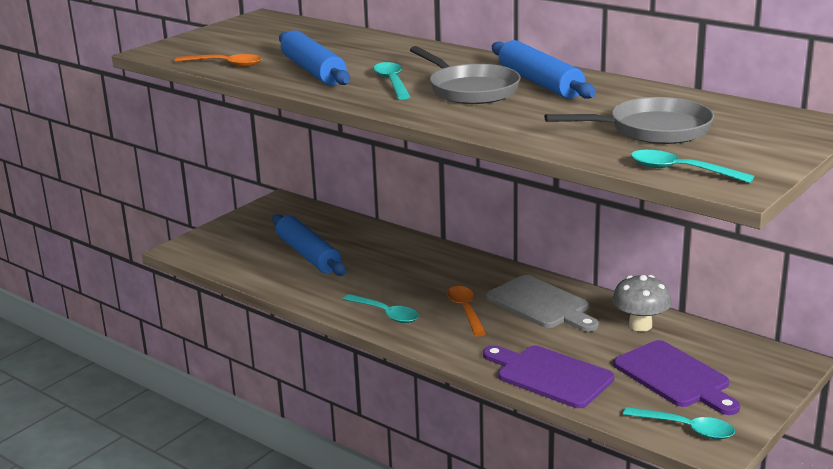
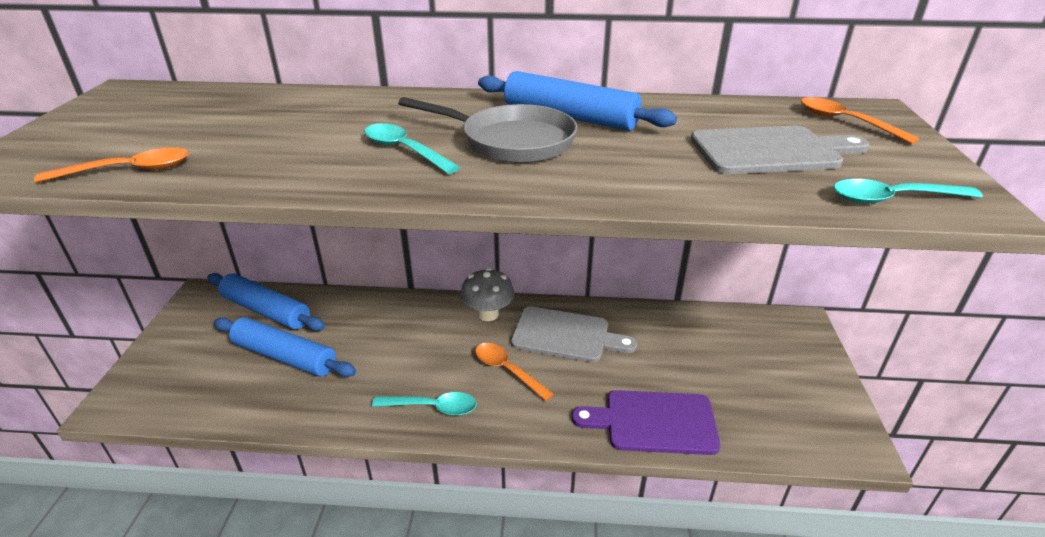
camera: 35 degrees left, 10 degrees up
blue rolling pin [279,30,350,86] -> blue rolling pin moved to [207,273,325,331]
grey pan [544,97,714,144] -> grey cutting board [691,126,870,174]
grey mushroom [612,275,672,331] -> grey mushroom moved to [460,268,515,321]
purple cutting board [613,340,740,415] -> none
turquoise spoon [623,407,735,439] -> none
none -> orange spoon [801,97,920,144]

